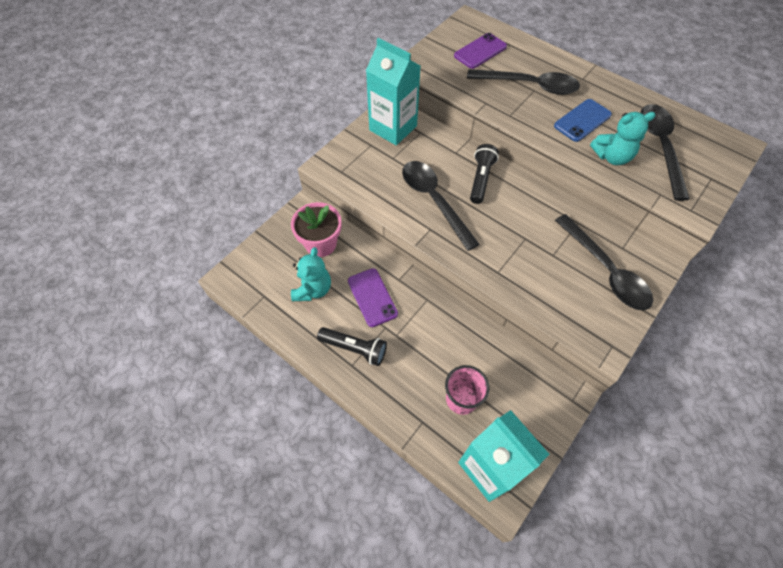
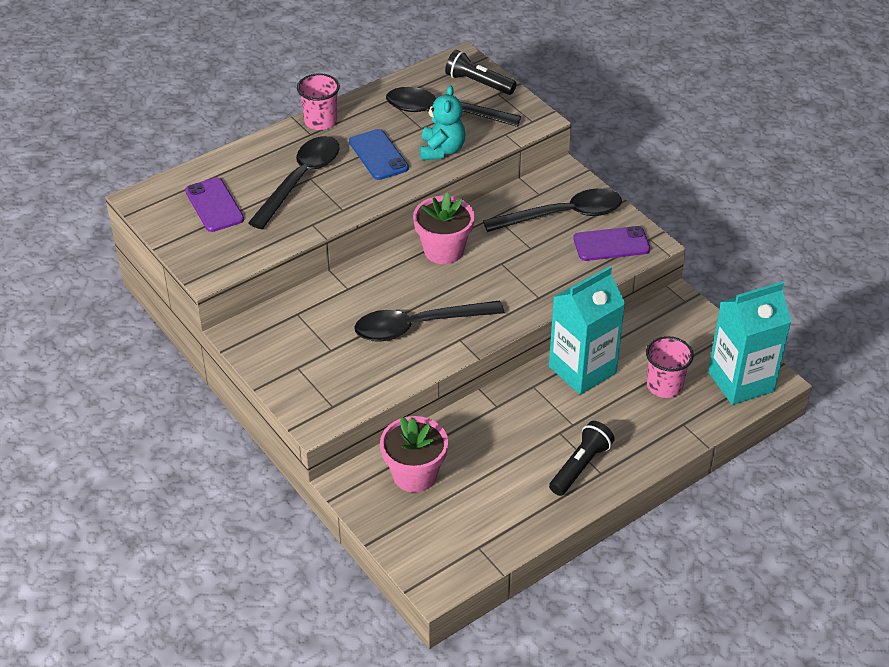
camera: 75 degrees left, 15 degrees down
turquoise teddy bear [291,247,331,301] -> none
purple phone [348,268,398,327] -> purple phone moved to [573,226,650,261]
turquoise carton [366,38,421,145] -> turquoise carton moved to [549,266,625,395]
black flashlight [470,144,499,204] -> black flashlight moved to [445,50,516,95]
none -> pink cup [297,73,340,130]
none -> pink flower pot [413,192,475,264]

